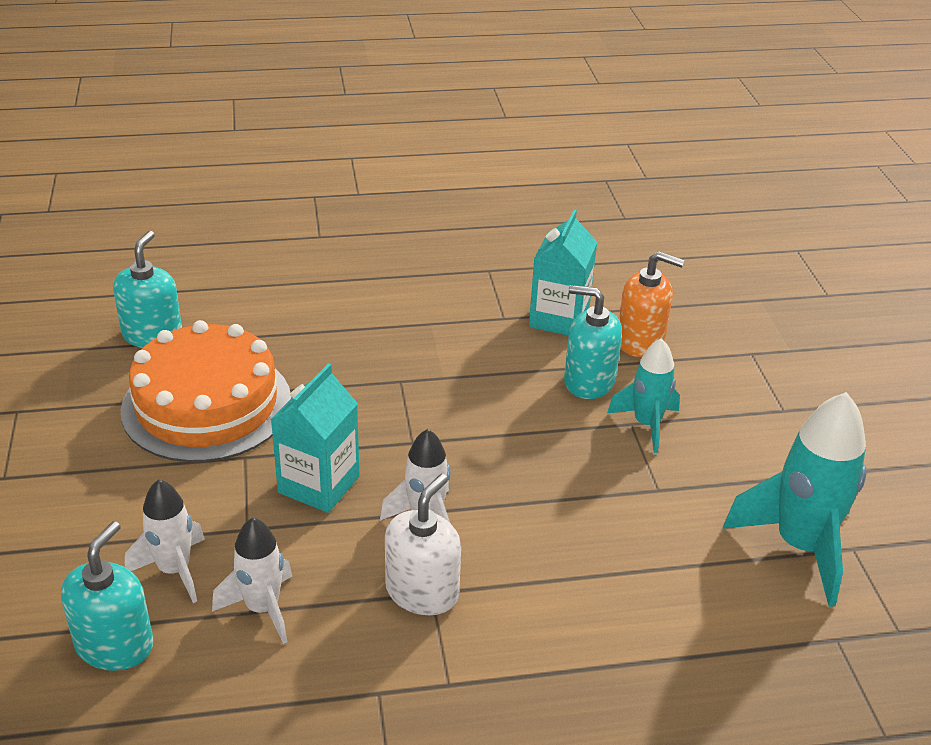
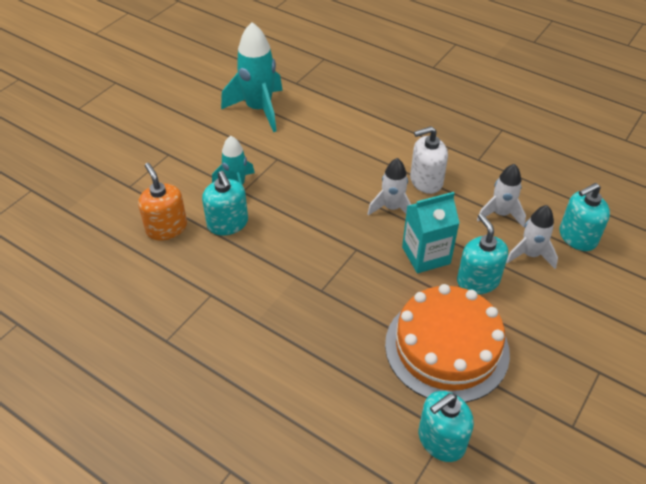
camera: 135 degrees left, 10 degrees up
turquoise carton [529,210,597,336] -> none
none -> turquoise soap dispenser [457,213,508,294]

